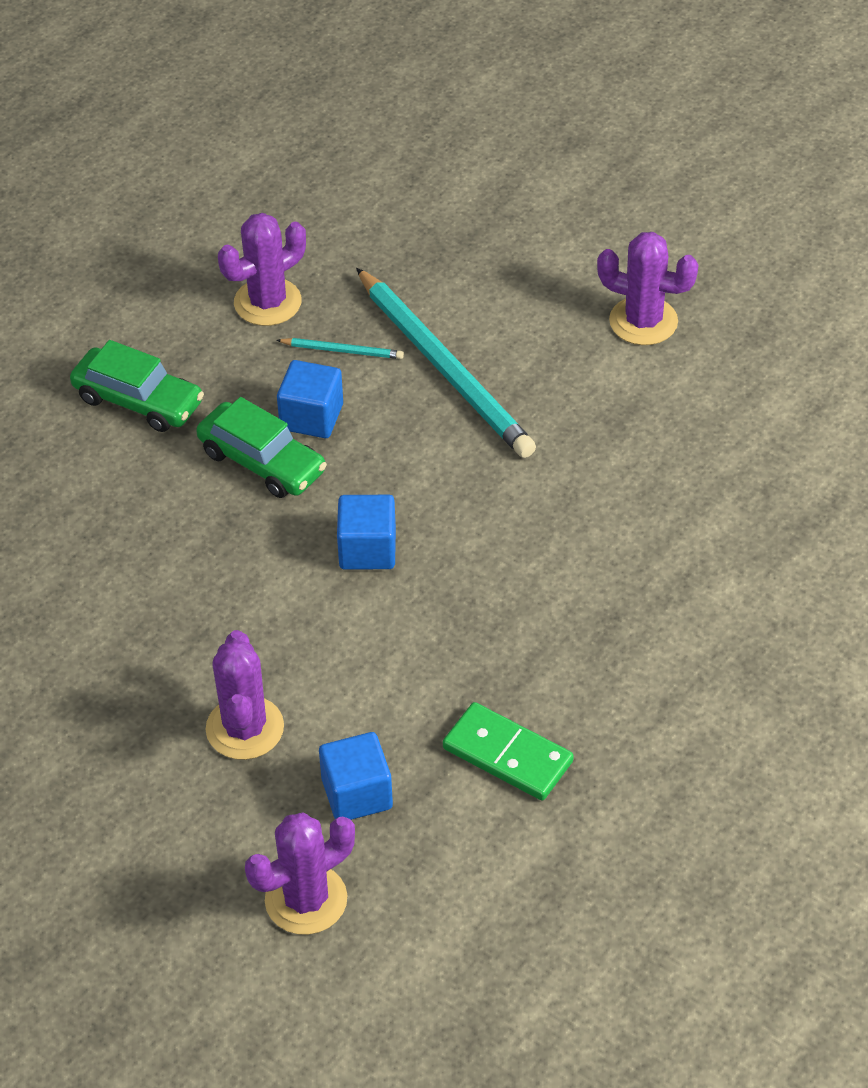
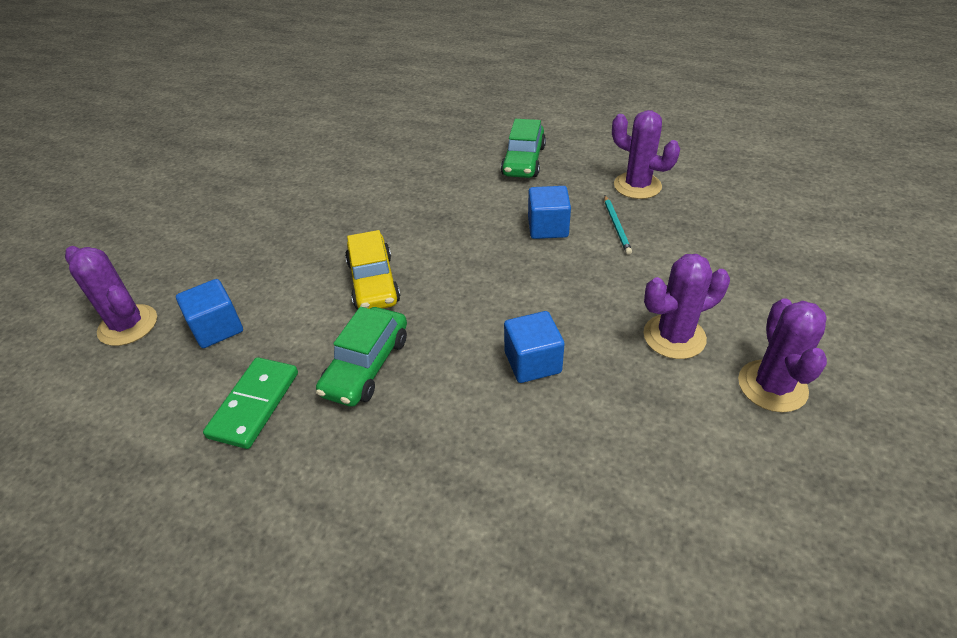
camera: 75 degrees right, 5 degrees down
green car [196,397,327,498] -> green car moved to [316,307,407,407]
purple cactus [205,630,284,760] -> purple cactus moved to [643,254,730,359]
blue cube [337,495,396,570] -> blue cube moved to [504,311,564,383]
turquoise pencil [356,268,536,458] -> none
none -> yellow car [345,230,400,309]

